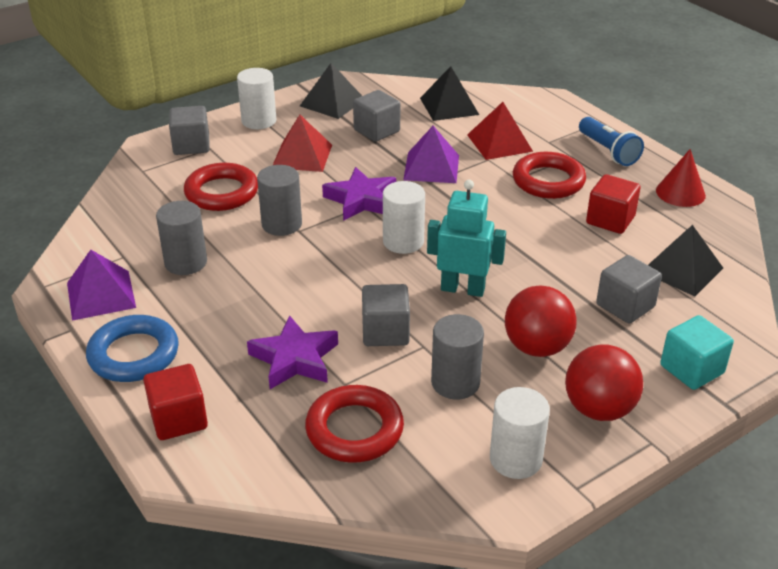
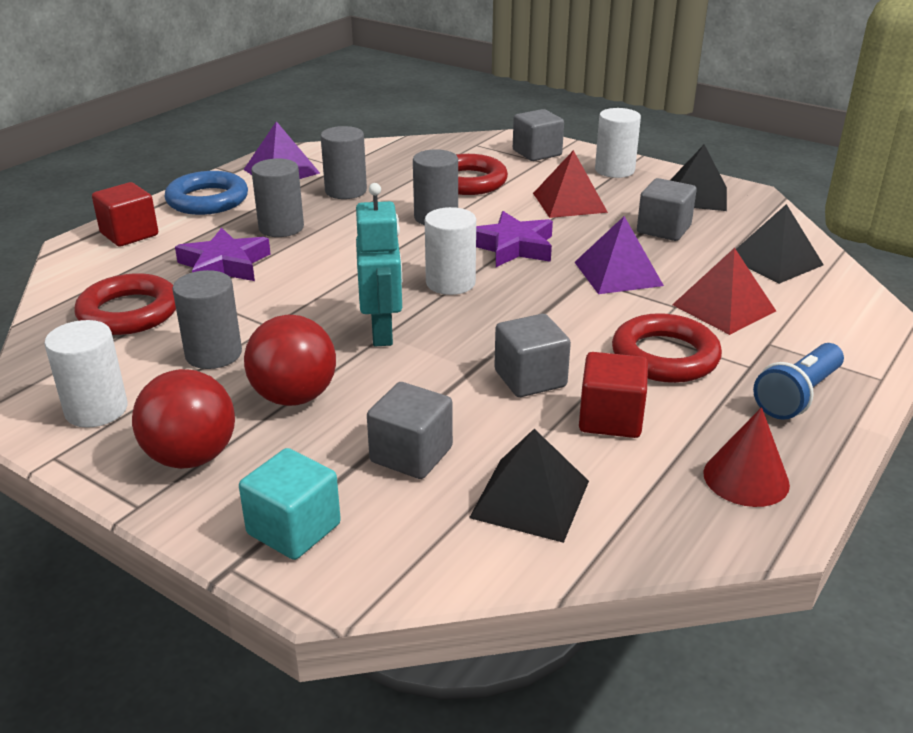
camera: 70 degrees right, 5 degrees down
grey cube [362,284,410,346] -> grey cube moved to [494,314,571,397]
none -> grey cylinder [251,159,304,237]

